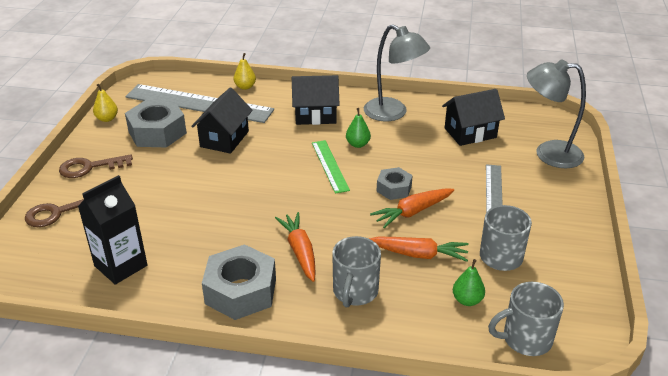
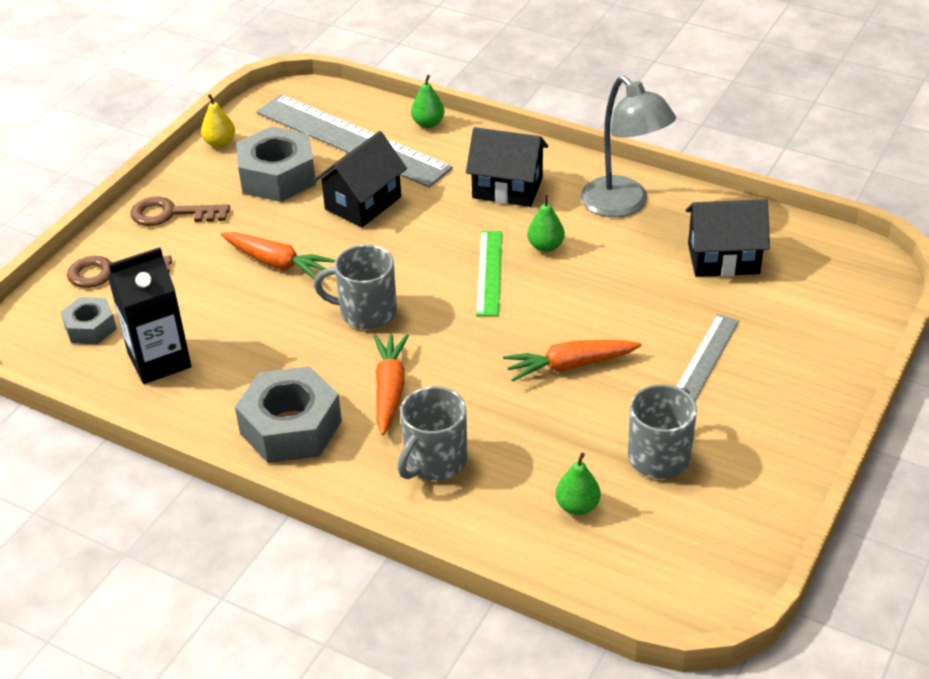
camera: 20 degrees right, 5 degrees up
yellow pear [234,53,256,90] -> green pear [411,75,444,128]
orange carrot [369,236,469,262] -> orange carrot moved to [221,232,335,278]
grey nut [376,167,413,200] -> grey nut moved to [61,297,117,344]
grey mug [488,282,564,356] -> grey mug moved to [314,245,397,329]
grey lamp [527,59,586,168] -> none

